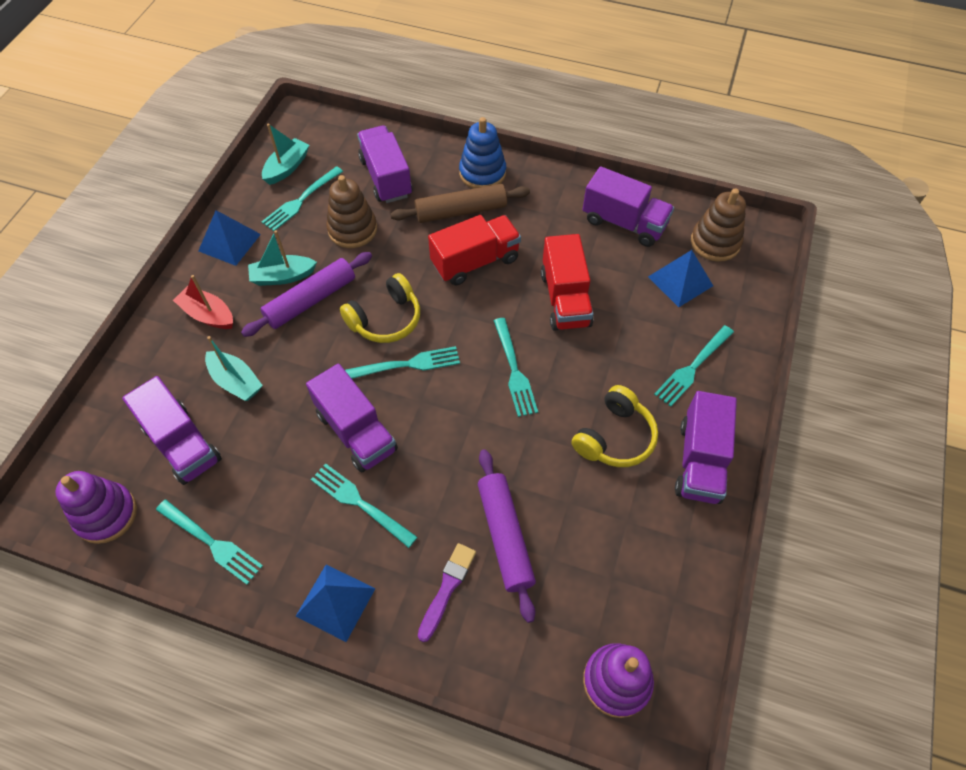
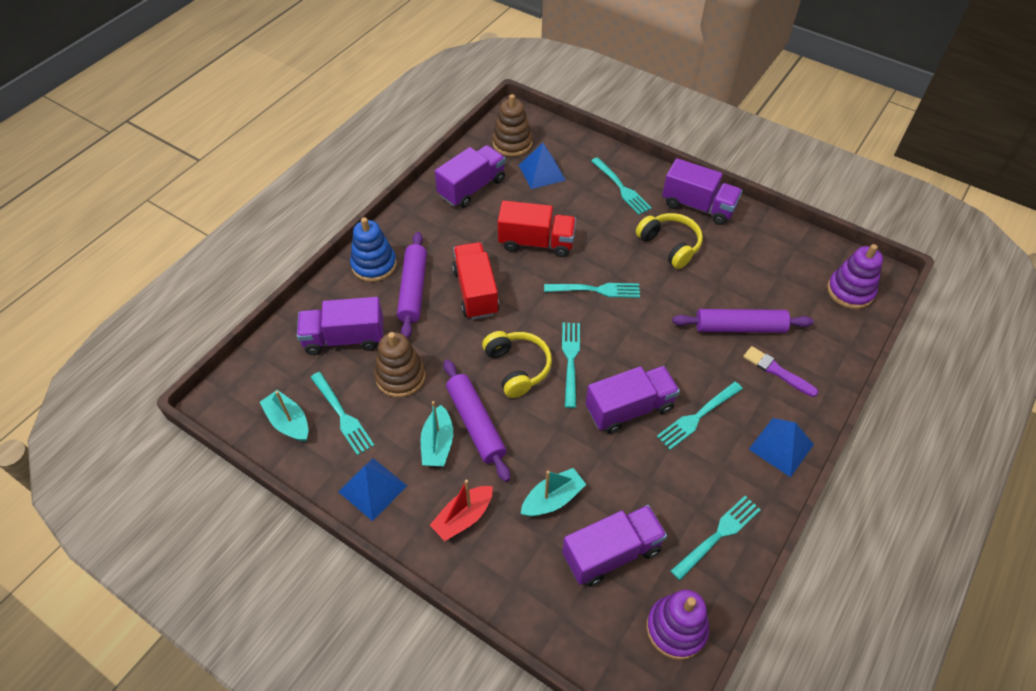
camera: 75 degrees left, 5 degrees down
brown rolling pin [390,184,530,223] -> purple rolling pin [397,232,427,339]

